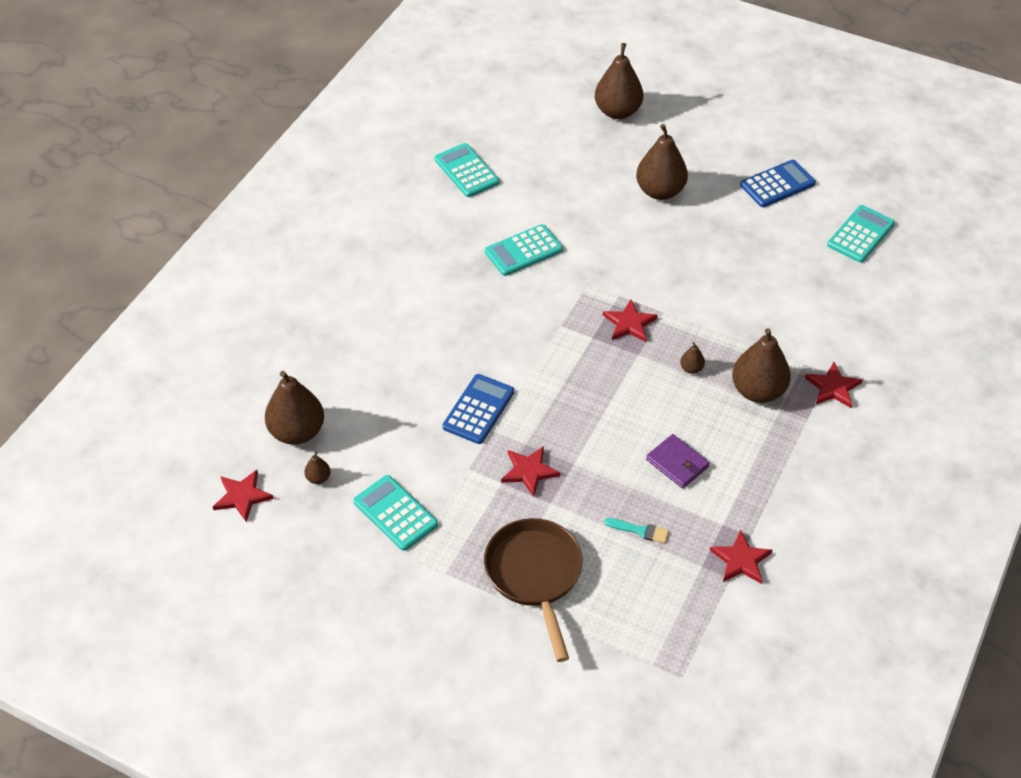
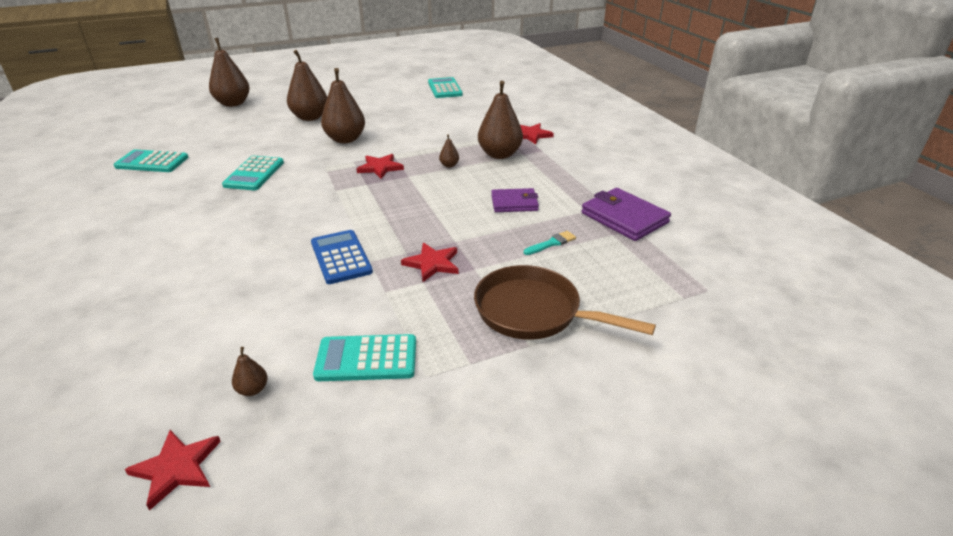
camera: 50 degrees left, 15 degrees down
brown pear [265,371,324,445] -> brown pear moved to [321,68,365,143]
red star [710,530,773,584] -> purple wallet [581,188,671,241]
blue calculator [740,160,816,207] -> none

